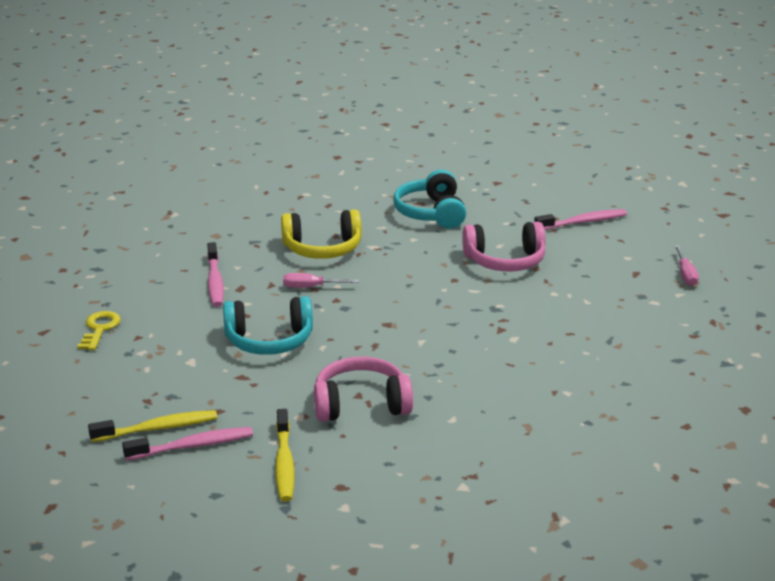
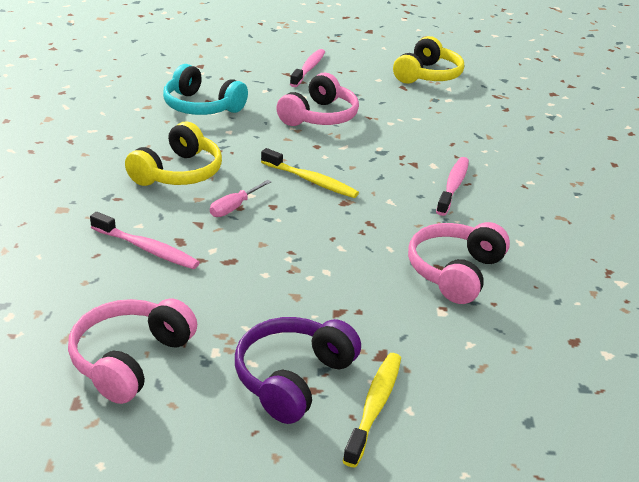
camera: 55 degrees left, 5 degrees up
yellow key [77,311,121,350] -> pink headphones [68,299,197,404]
pink toothbrush [122,427,253,460] -> pink toothbrush moved to [436,157,469,216]
turquoise headphones [223,296,313,355] -> none
yellow toothbrush [275,409,294,502] -> yellow toothbrush moved to [261,148,359,198]
pink screwdriver [674,245,699,286] -> yellow headphones [393,36,464,84]
none -> purple headphones [235,317,361,424]

